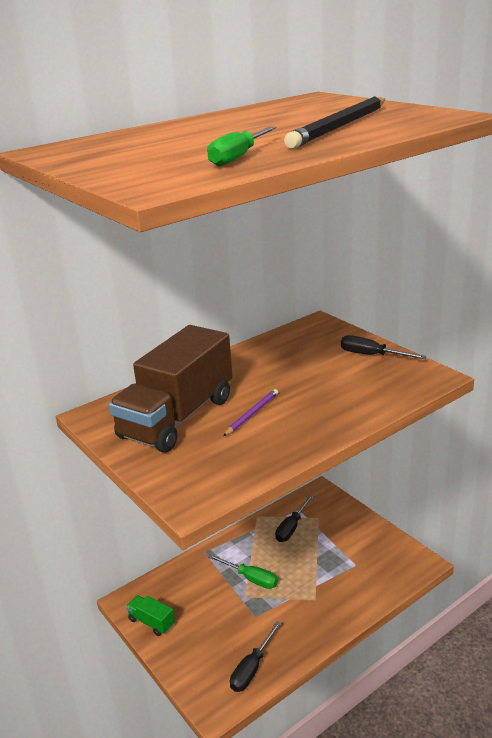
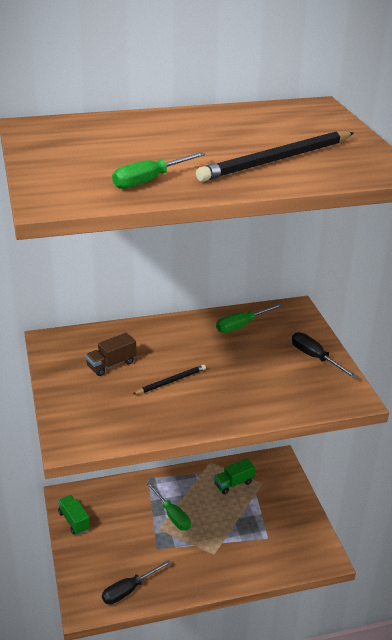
camera: 20 degrees right, 5 degrees up
brown truck [109,325,233,452] -> brown truck [85,333,136,376], size x0.41
purple pencil [223,389,278,436] -> black pencil [133,364,206,394]
black screwdriver [275,495,313,542] -> green truck [214,458,255,494]
none -> green screwdriver [216,303,283,333]

